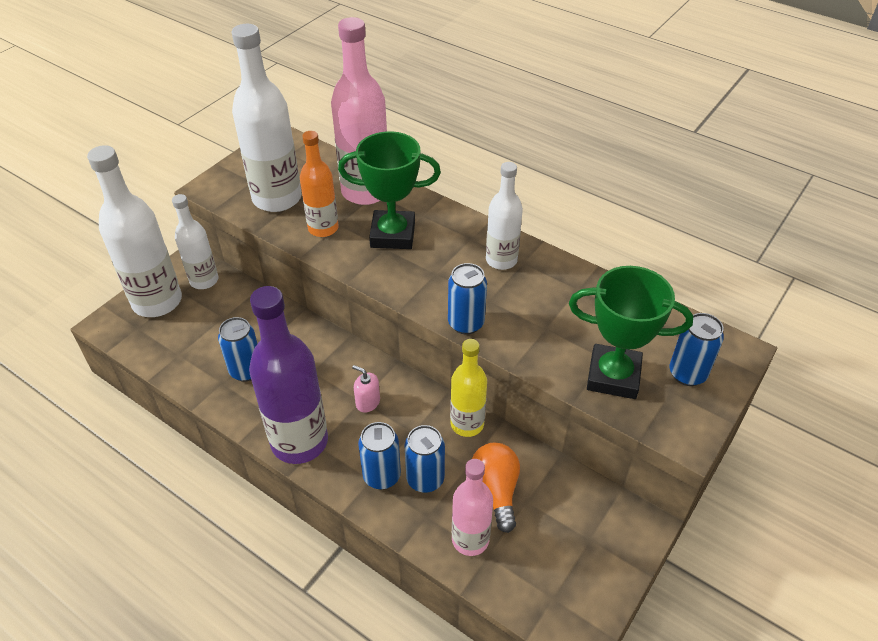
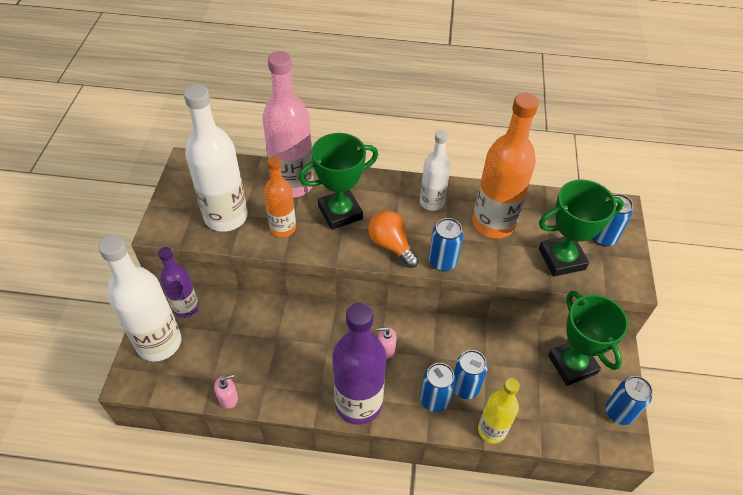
camera: 30 degrees left, 5 degrees up
white bottle [172,194,218,289] -> purple bottle [158,247,199,318]
blue can [218,317,258,382] -> blue can moved to [605,376,653,425]
yellow bottle [450,339,487,437] -> yellow bottle moved to [478,378,520,443]
pink bottle [452,459,493,556] -> none
orange light bulb [472,443,520,533] -> orange light bulb moved to [368,211,419,268]
none -> pink soap dispenser [214,374,238,409]
none -> orange bottle [473,93,539,239]
none -> green trophy [548,291,628,386]

